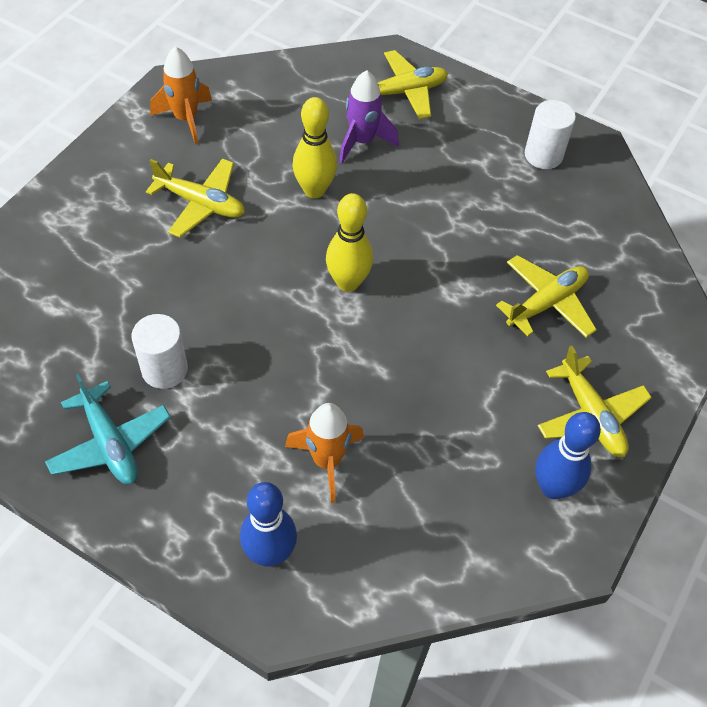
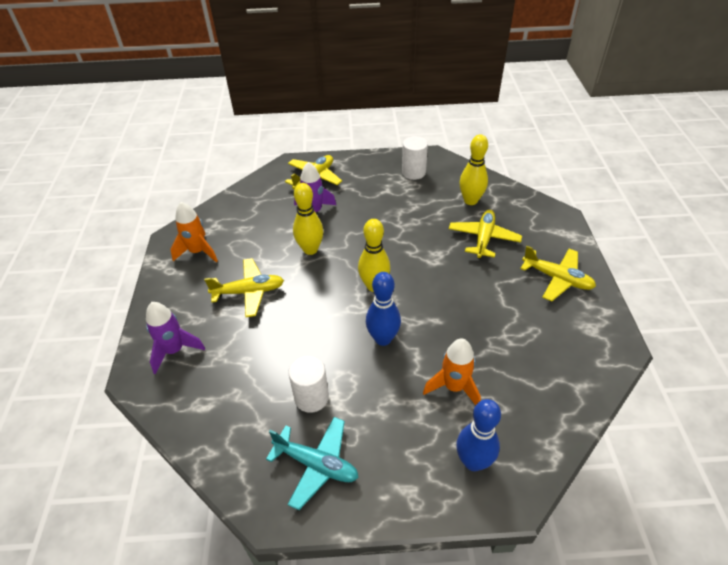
camera: 30 degrees left, 10 degrees down
blue bowling pin [535,412,601,499] -> blue bowling pin moved to [366,272,401,346]
none -> purple rocket [146,302,205,374]
none -> yellow bowling pin [459,134,488,205]

